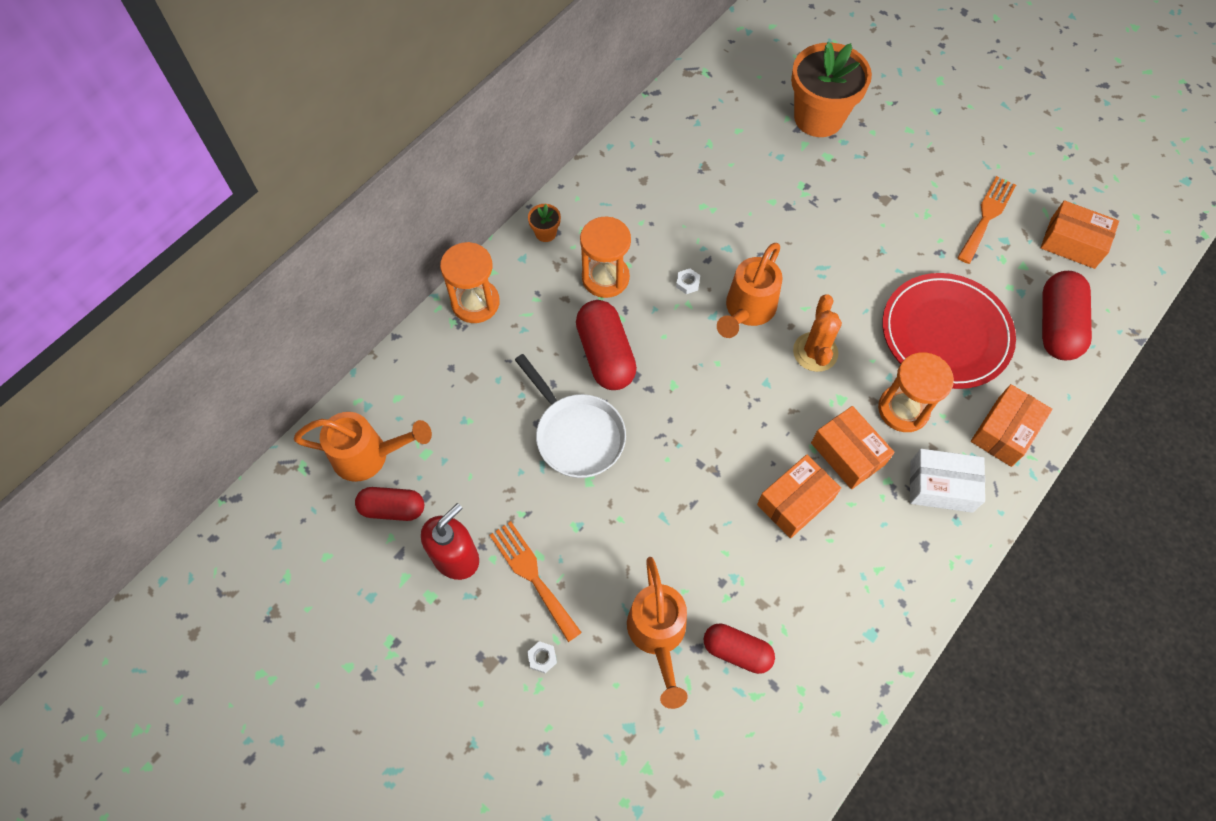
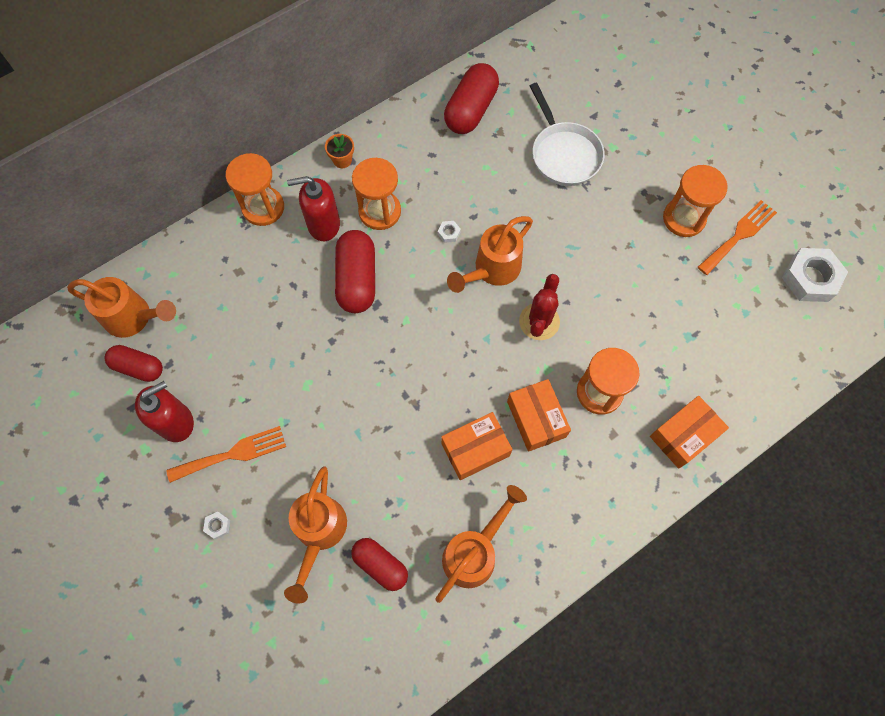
camera: 15 degrees right, 5 degrees up
orange fork [489,521,582,642] -> orange fork turned 90 degrees clockwise [166,426,286,483]
white pan [515,354,626,478] -> white pan moved to [530,83,605,186]
orange flower pot [791,42,872,137] -> none
orange cactus [793,294,842,372] -> red cactus [519,274,560,340]
red plate [882,273,1016,389] -> none
white box [910,449,985,513] -> none
orange box [1041,200,1119,269] -> white nut [782,248,848,302]
red capsule [1042,271,1092,360] -> red capsule moved to [444,63,499,134]
none -> red soap dispenser [287,176,340,241]
none -> orange watering can [435,485,527,603]
none -> orange hourglass [663,165,728,237]

